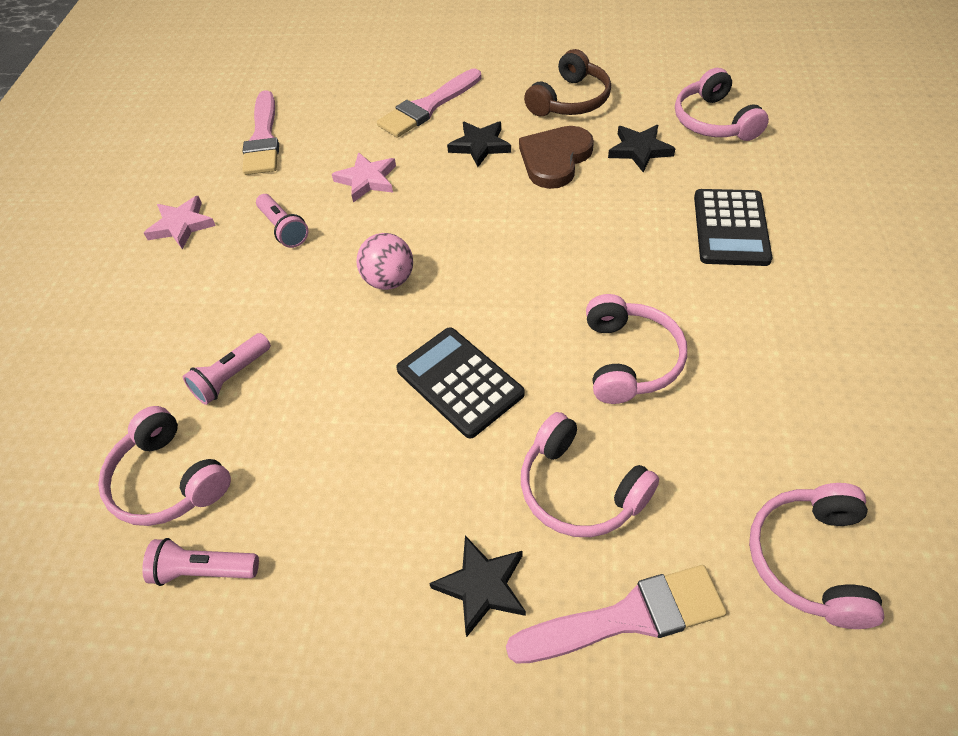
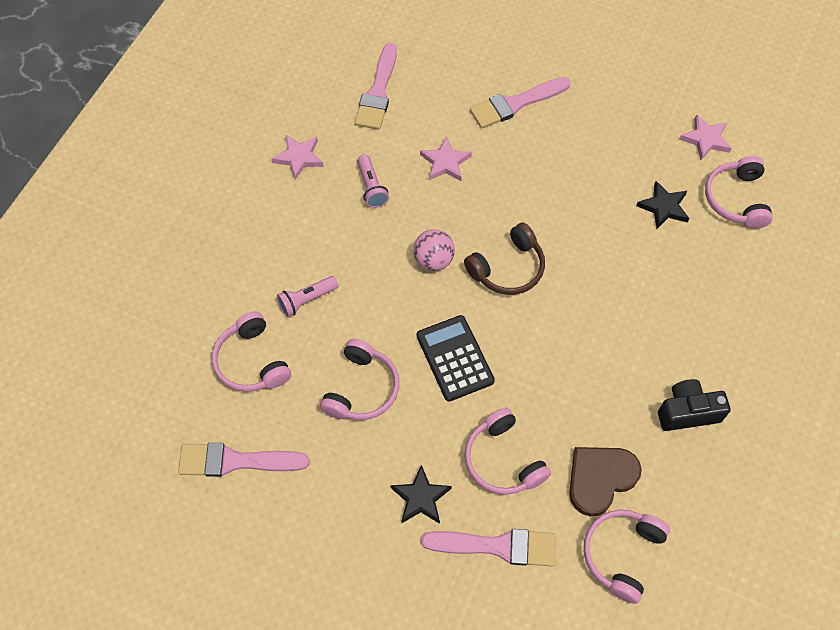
camera: 15 degrees right, 10 degrees up
pink flashlight [142,538,259,586] -> none
black star [447,121,511,167] -> none
brown heart [519,126,594,189] -> brown heart moved to [569,447,642,516]
brown headphones [524,49,611,116] -> brown headphones moved to [464,223,545,295]
pink headphones [586,294,687,404] -> pink headphones moved to [320,339,399,420]
black calculator [694,189,773,266] -> none
none -> pink brush [178,443,310,477]
none -> black camera [658,379,730,431]
none -> pink star [679,114,732,160]

